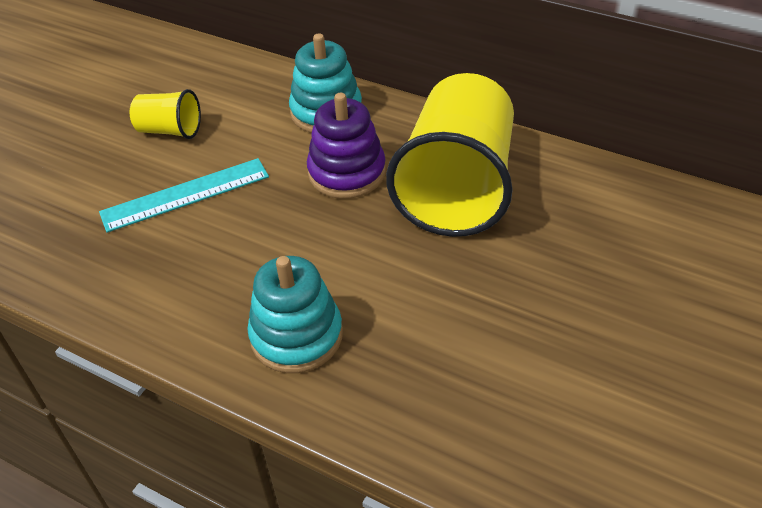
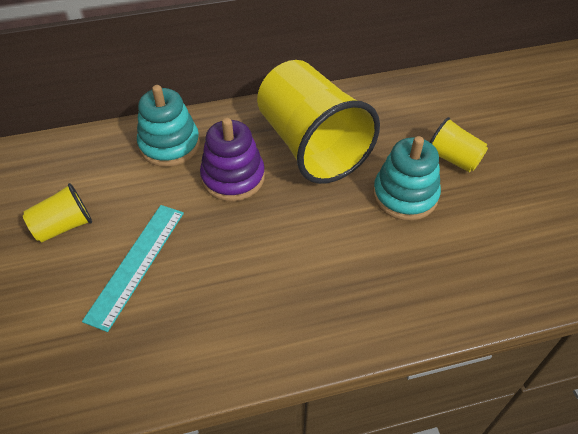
camera: 45 degrees left, 5 degrees up
turquoise stacking toy [247,256,343,373] -> turquoise stacking toy moved to [373,136,441,221]
none -> yellow cup [430,117,488,172]

